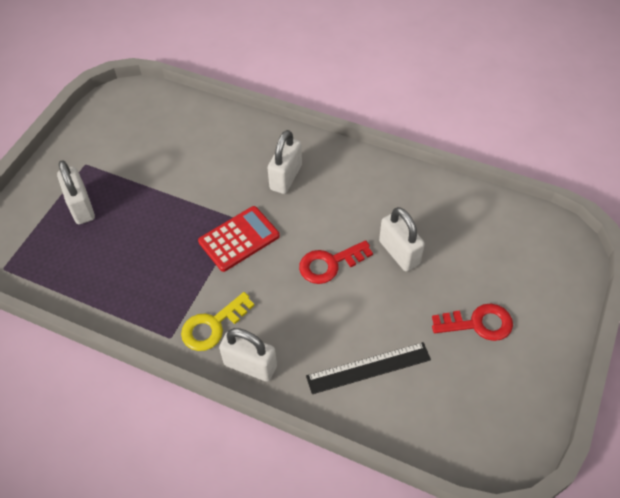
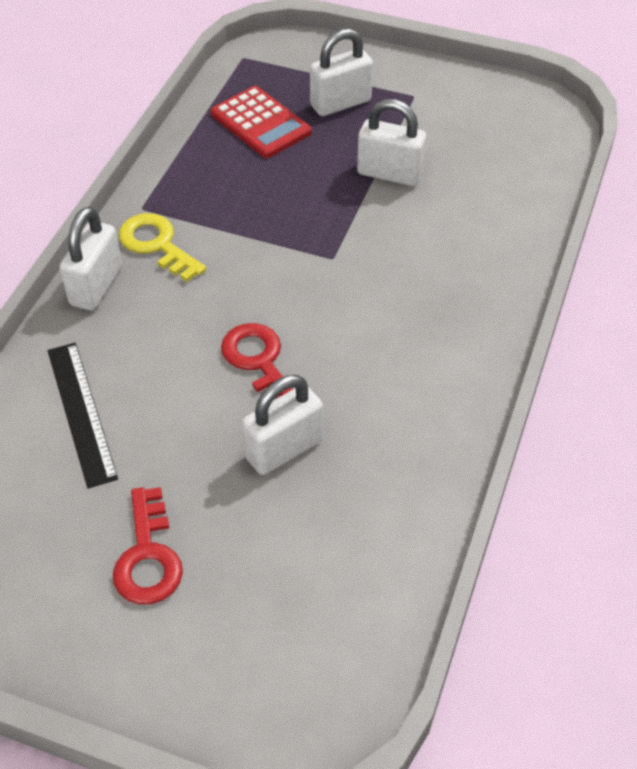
camera: 85 degrees right, 5 degrees down
red calculator [198,206,280,272] -> red calculator moved to [211,86,312,158]
white padlock [268,130,302,194] -> white padlock moved to [357,99,426,186]

